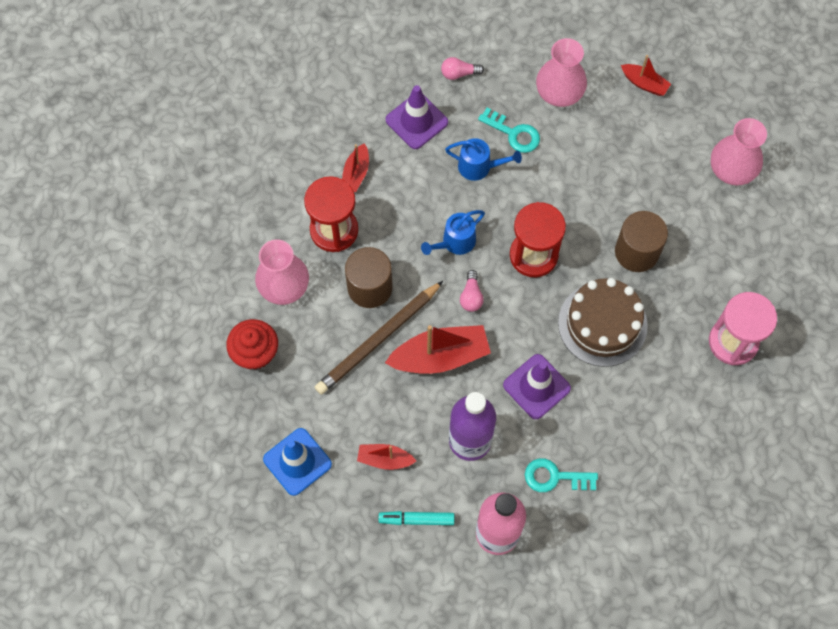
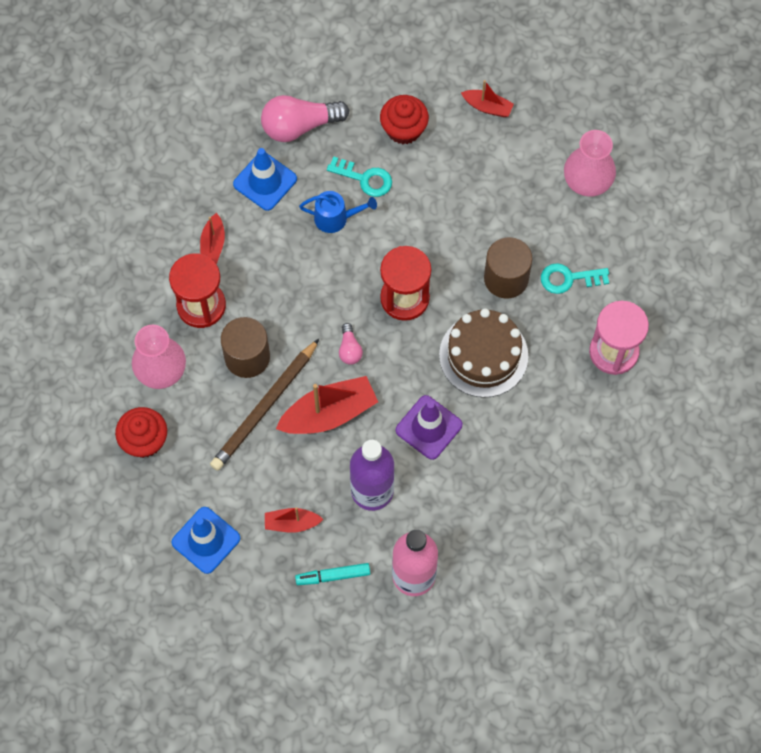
camera: 10 degrees left, 0 degrees up
purple traffic cone [386,85,448,149] -> blue traffic cone [233,148,297,211]
blue watering can [421,210,485,255] -> none
pink light bulb [441,57,484,80] -> pink light bulb [261,95,349,142], size x2.02
turquoise key [525,458,598,492] -> turquoise key moved to [541,263,609,294]
pink vase [536,38,587,107] -> red cupcake [380,95,429,144]

